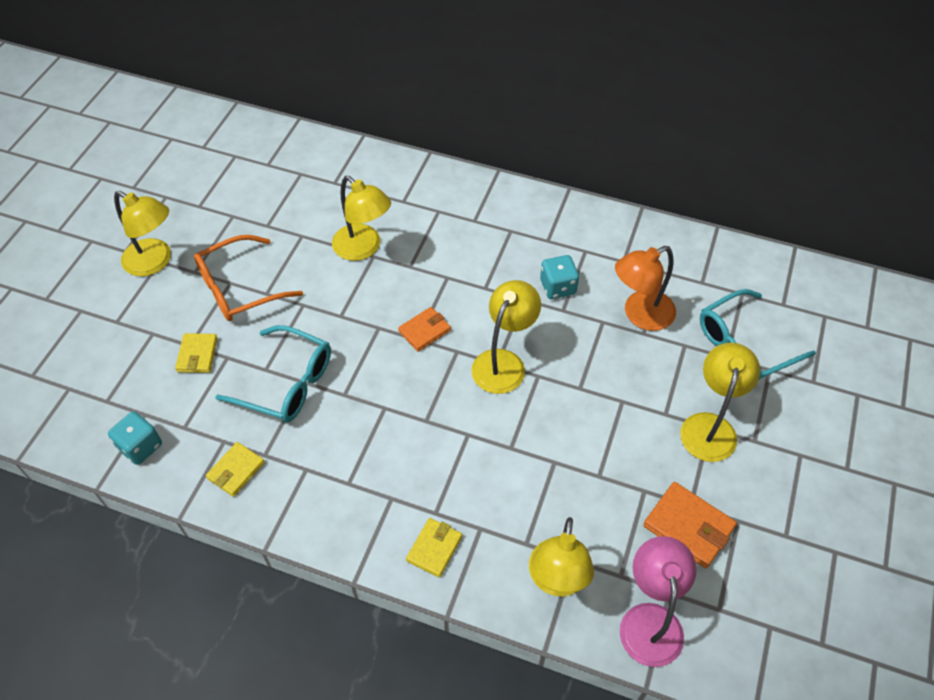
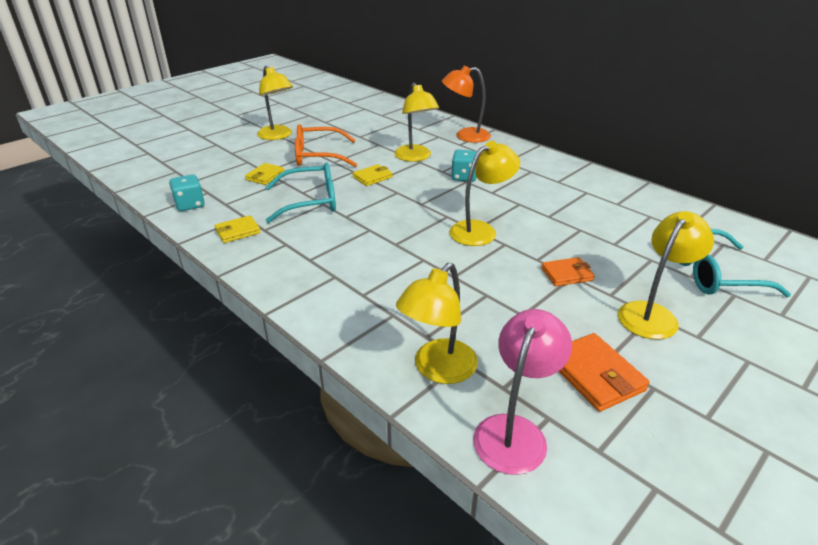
camera: 25 degrees right, 20 degrees down
turquoise glasses [215,325,331,423] -> turquoise glasses turned 60 degrees counterclockwise [265,162,336,223]
orange wallet [398,307,451,352] -> orange wallet moved to [541,257,595,286]
yellow wallet [406,518,462,577] -> yellow wallet moved to [352,164,393,186]
turquoise dice [540,255,579,299] -> turquoise dice moved to [451,150,477,182]
orange lamp [615,246,676,331] -> orange lamp moved to [442,66,491,143]

